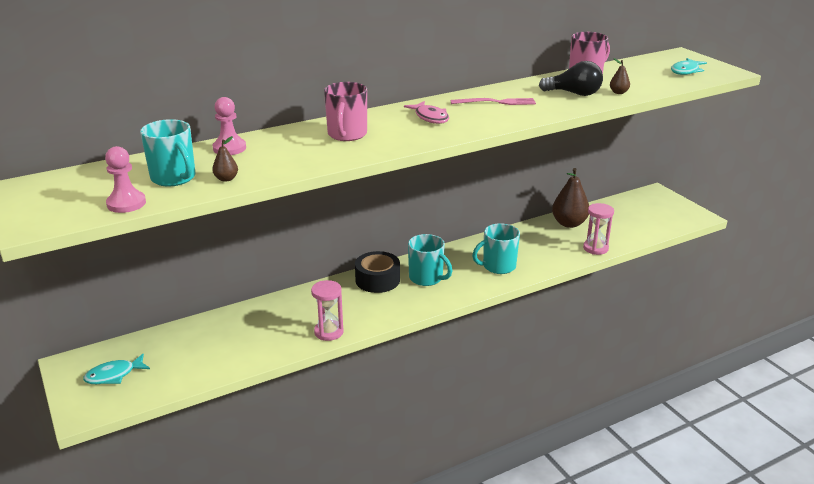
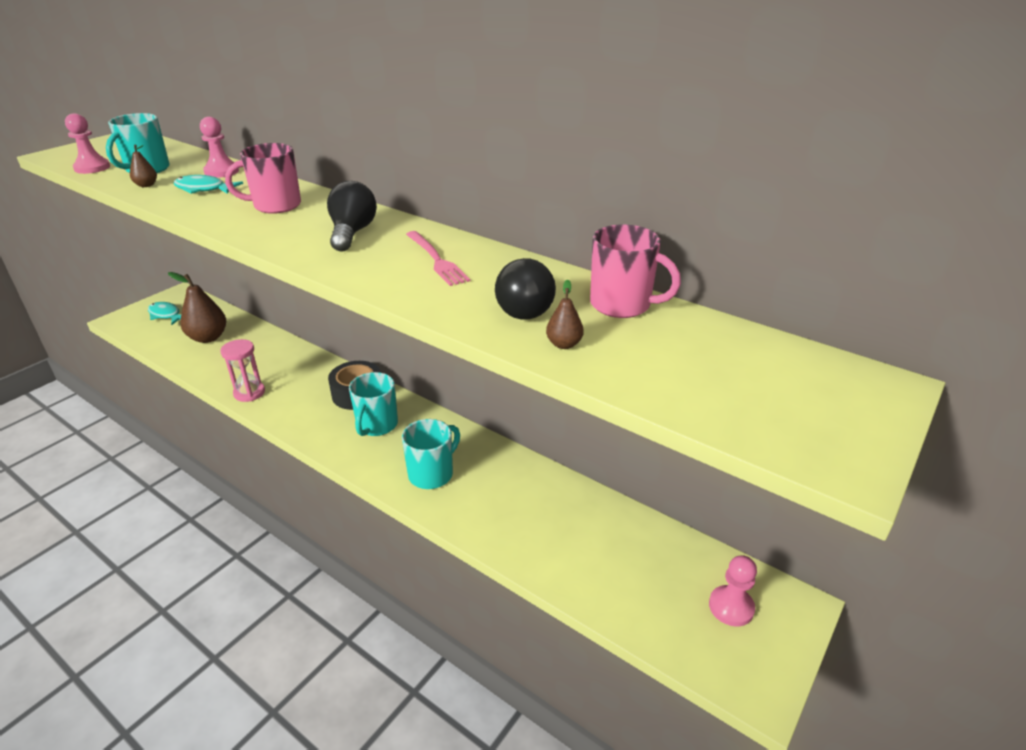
camera: 65 degrees right, 5 degrees up
pink fish [404,101,449,124] -> black light bulb [327,181,377,252]
turquoise mug [472,223,520,274] -> turquoise mug turned 90 degrees clockwise [402,419,460,489]
brown pear [552,168,589,228] -> brown pear moved to [168,272,226,343]
pink hourglass [583,203,614,255] -> none
turquoise fish [671,58,707,75] -> turquoise fish moved to [174,175,243,194]
none -> pink pawn [709,555,757,626]

